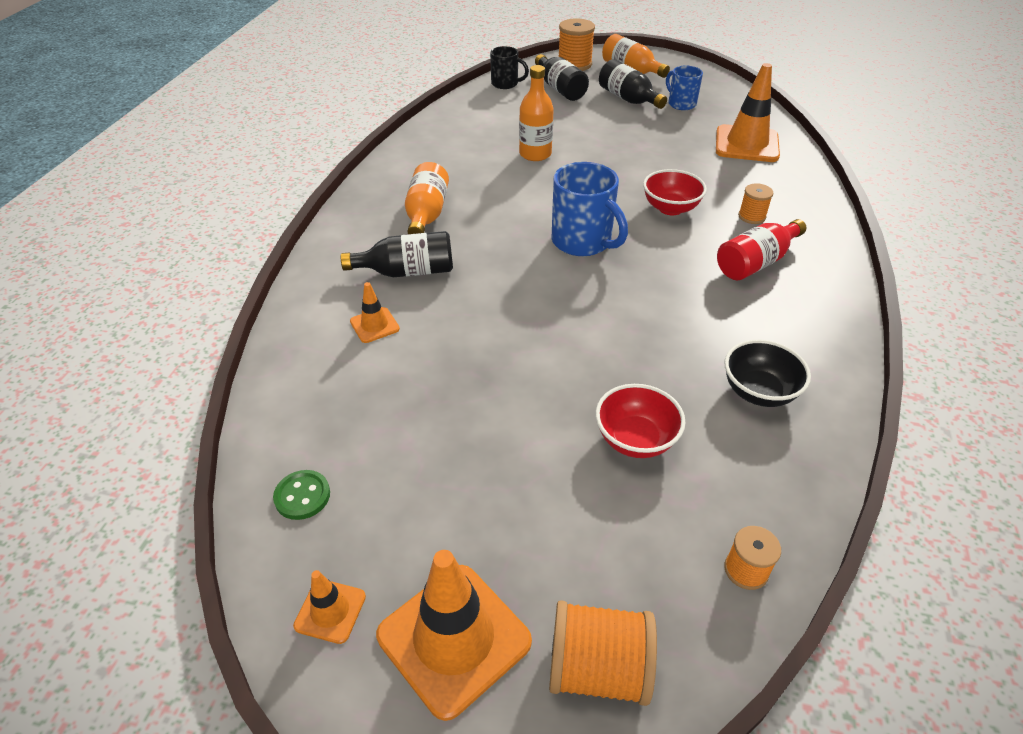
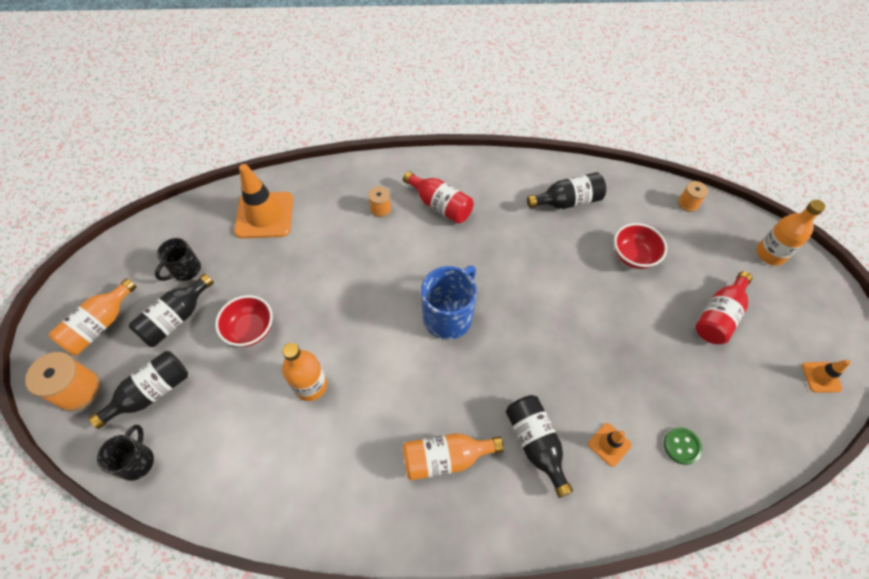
camera: 105 degrees left, 15 degrees up
green button [273,470,330,520] -> green button moved to [664,427,702,465]
orange traffic cone [376,550,532,721] -> none
orange spool [549,600,657,706] -> orange bottle [756,200,825,266]
red bowl [643,169,707,215] -> red bowl moved to [215,295,273,347]
blue mug [666,66,703,110] -> black mug [155,238,201,281]
black bowl [725,340,811,407] -> black bottle [527,172,606,209]
none -> red bottle [695,271,753,344]

